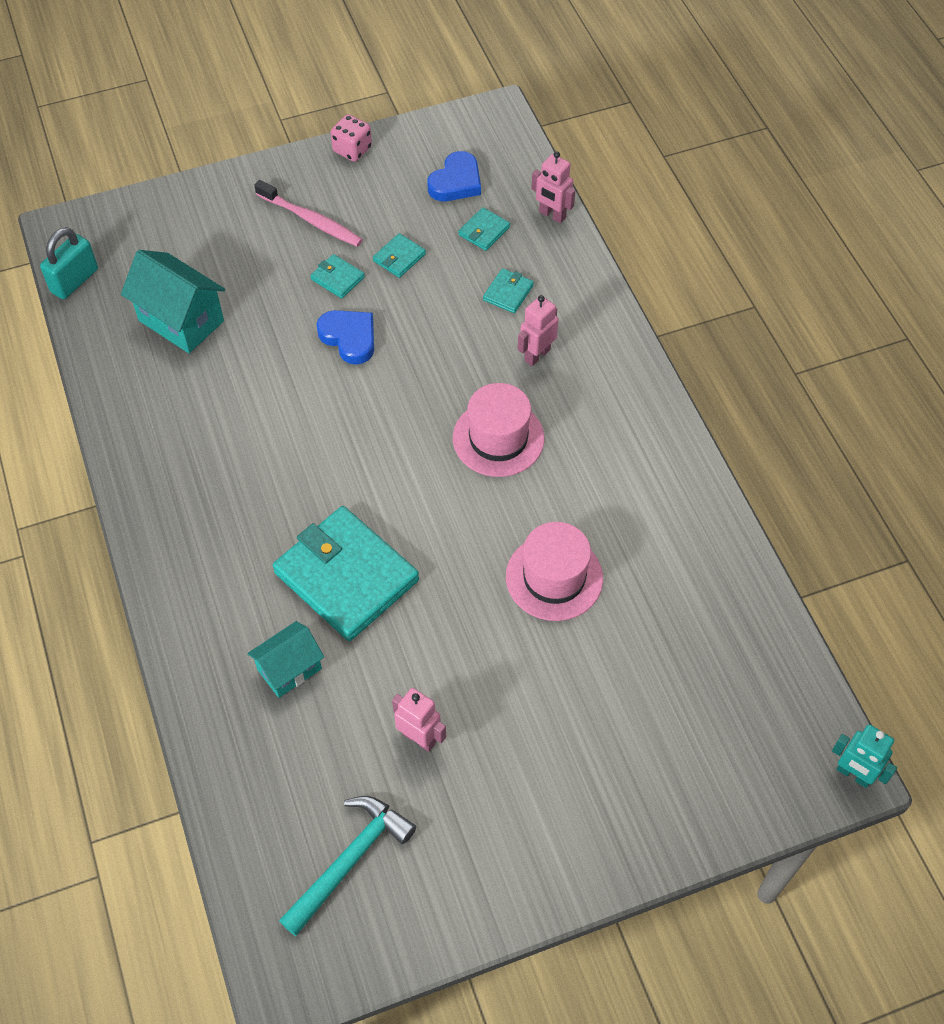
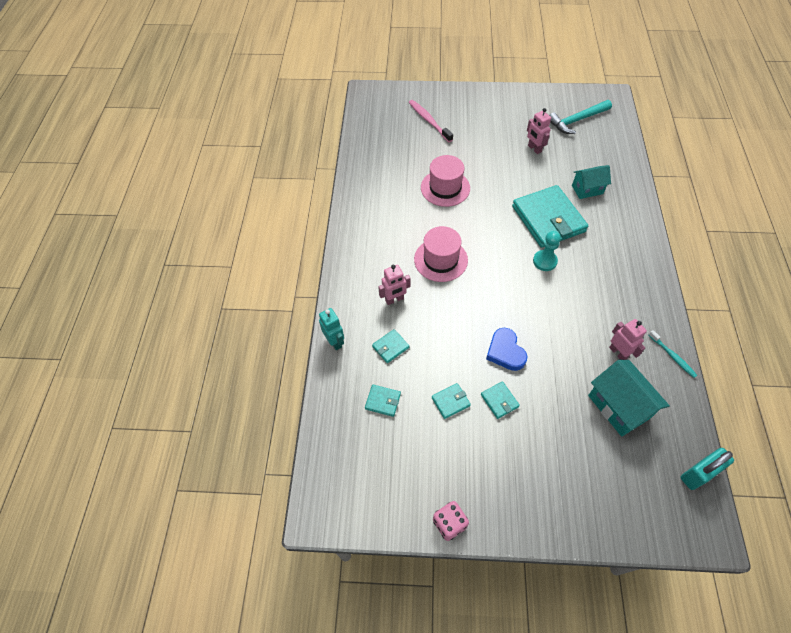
camera: 155 degrees left, 0 degrees up
pink toothbrush [254,180,363,247] -> pink toothbrush moved to [409,100,453,142]
blue heart [427,151,481,201] -> none
turquoise wallet [459,207,510,251] -> turquoise wallet turned 45 degrees clockwise [365,385,401,417]
pink robot [531,151,575,223] -> pink robot moved to [609,319,647,360]
turquoise robot [832,724,897,788] -> turquoise robot moved to [319,308,344,350]
none -> turquoise pawn [533,231,561,271]
none -> turquoise toothbrush [649,330,697,378]

